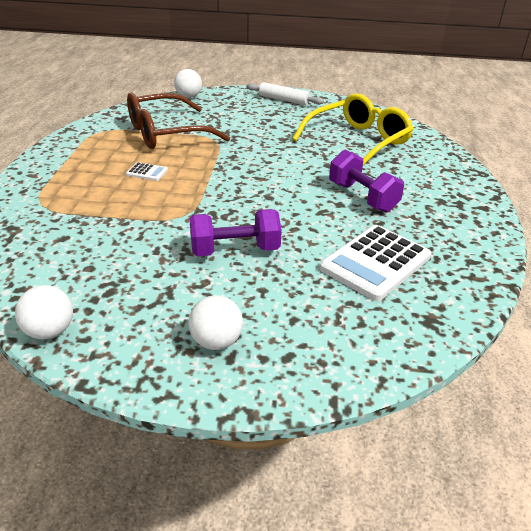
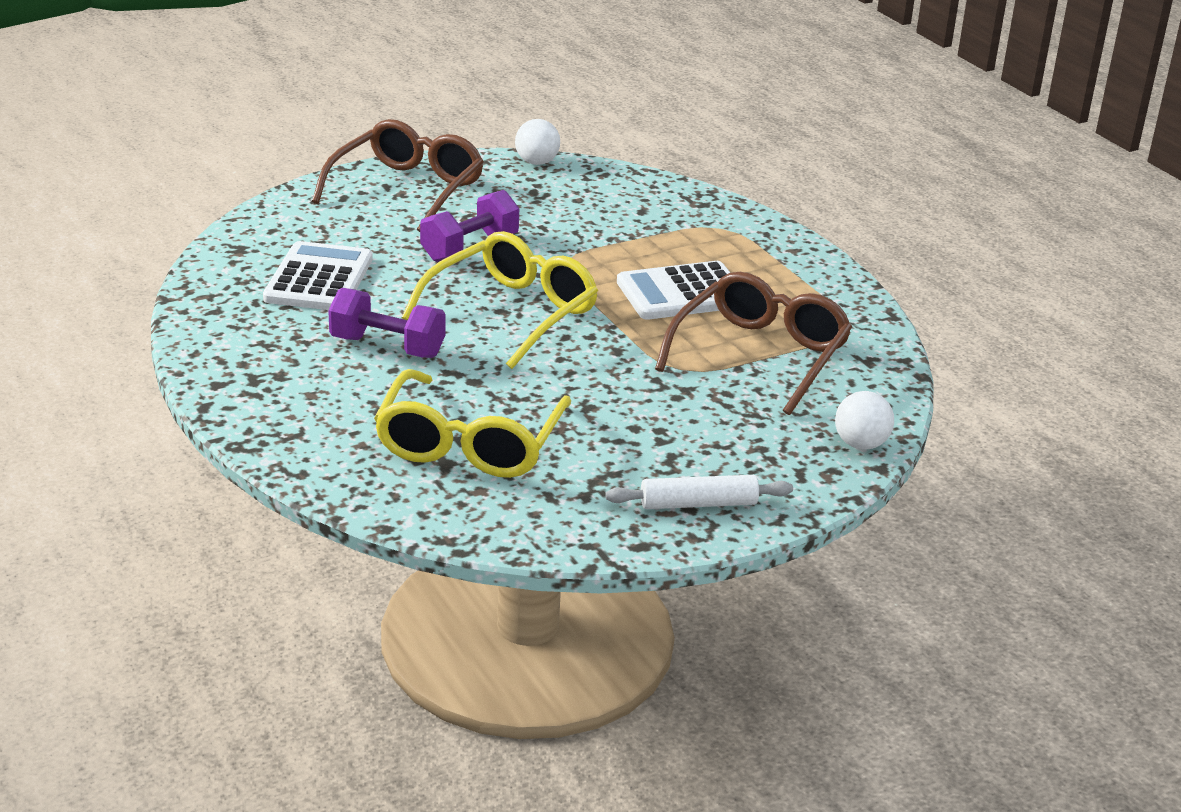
camera: 145 degrees right, 5 degrees down
white calculator [126,162,168,181] -> white calculator [617,261,730,320], size x2.27
white ball [188,295,243,350] -> brown glasses [312,119,484,232]
none -> yellow glasses [402,231,598,369]

